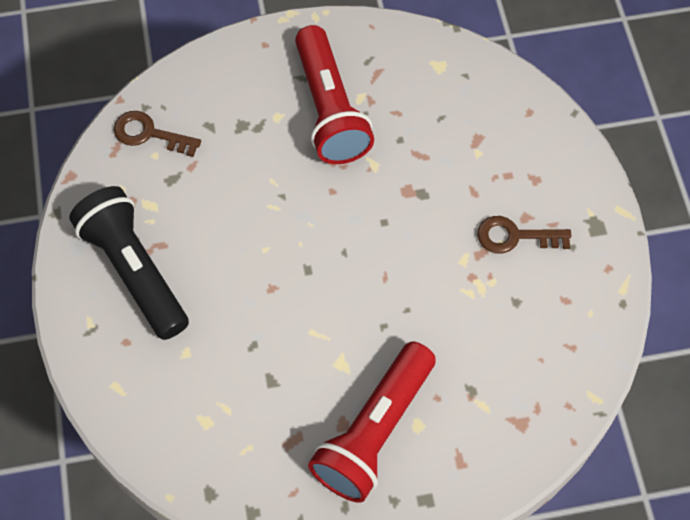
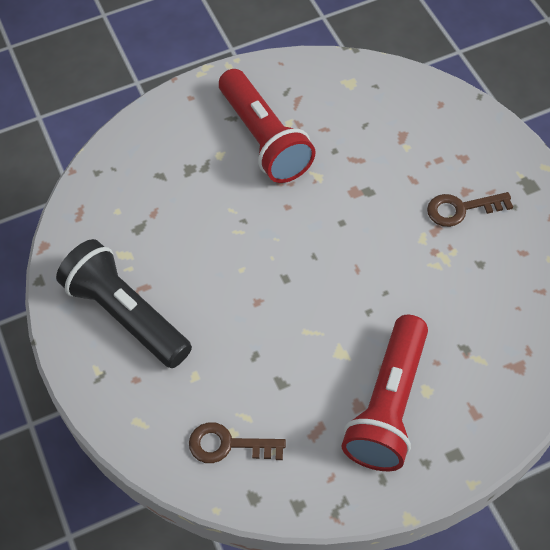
camera: 10 degrees left, 5 degrees down
brown key [114,111,201,157] -> brown key moved to [189,422,286,463]

